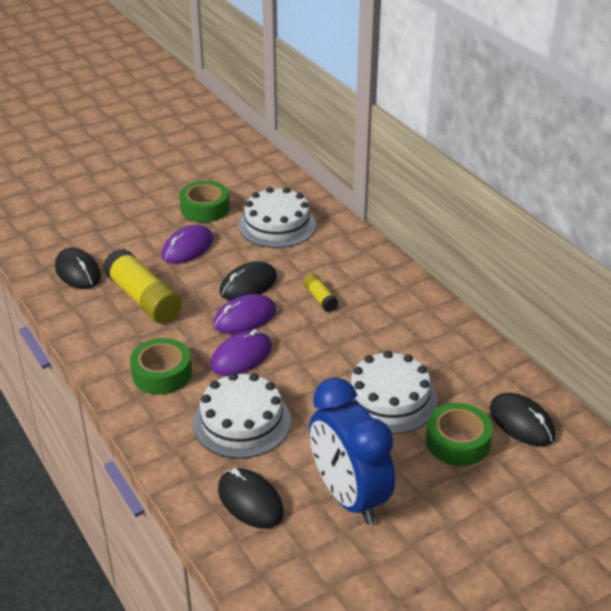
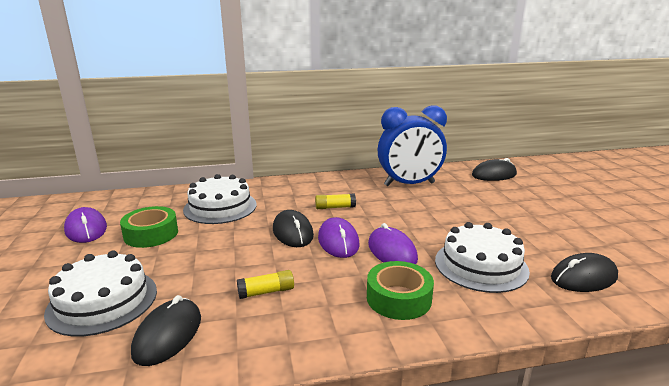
camera: 70 degrees left, 15 degrees down
black mouse [55,248,101,289] -> black mouse turned 60 degrees counterclockwise [131,295,201,366]
yellow glue stick [103,249,182,323] -> yellow glue stick [237,270,294,299], size x0.49
purple mouse [162,225,213,264] -> purple mouse moved to [64,207,107,243]
blue clock [309,378,395,524] -> blue clock moved to [378,105,447,186]
white cake [348,350,438,434] -> white cake moved to [44,251,157,336]
green tape [426,403,493,466] -> none

